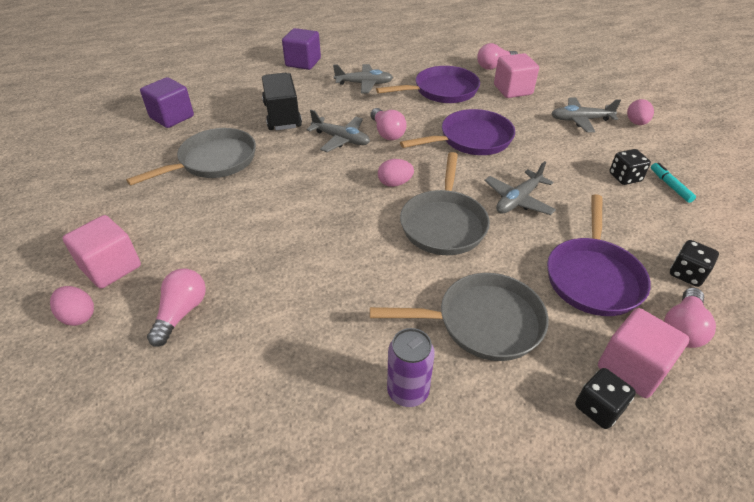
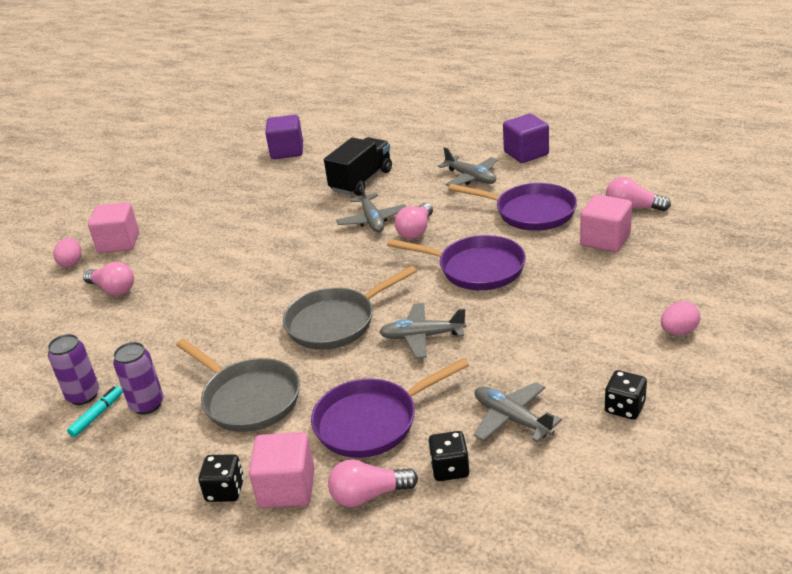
camera: 50 degrees right, 10 degrees down
grey pan [126,128,256,186] -> none
pink light bulb [147,268,206,347] -> pink light bulb turned 60 degrees clockwise [83,262,134,296]
purple cube [282,28,321,70] -> purple cube moved to [503,114,549,163]
pink egg [378,159,414,187] -> none
grey plane [551,97,621,133] -> grey plane moved to [474,382,562,442]
black dice [609,149,651,185] -> black dice moved to [605,370,647,420]
turquoise marker [651,163,696,203] -> turquoise marker moved to [67,386,123,437]
none -> purple can [48,334,99,405]

